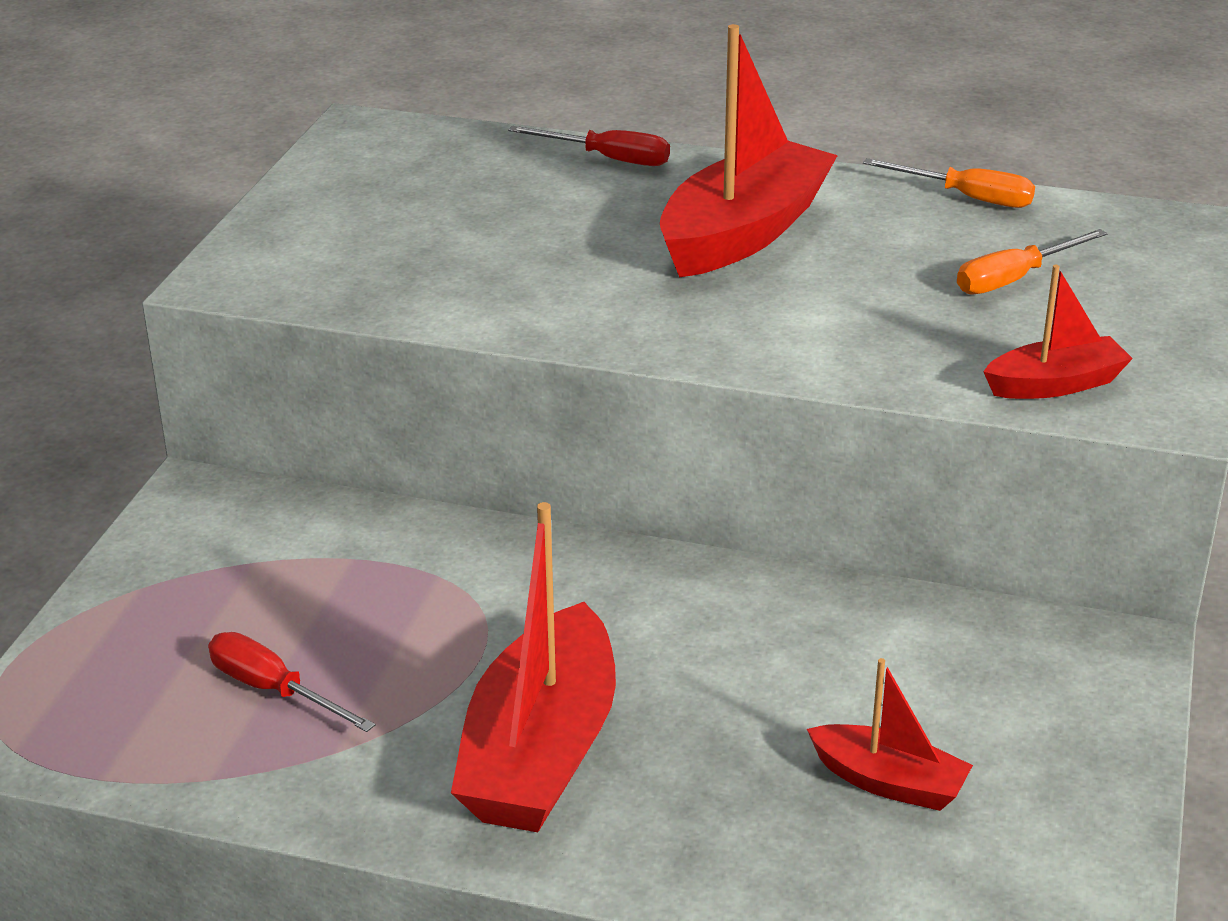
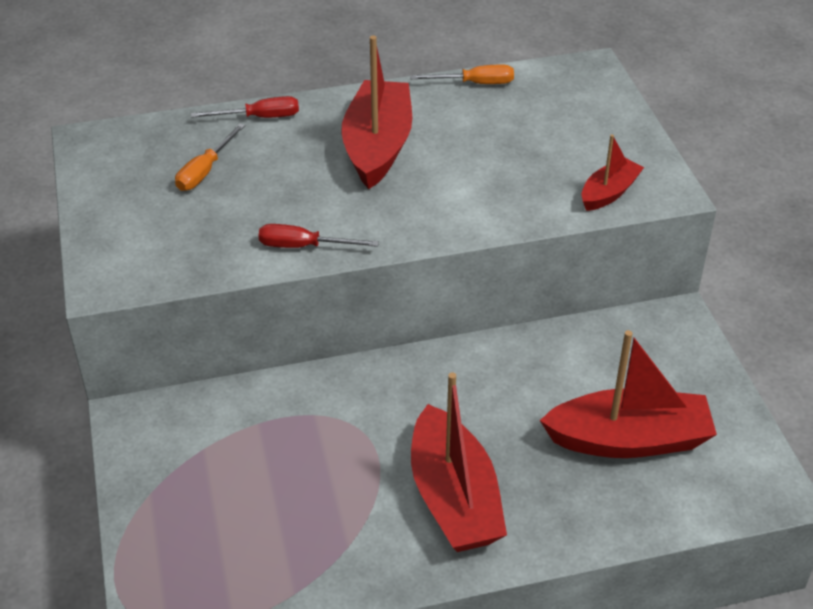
camera: 30 degrees left, 10 degrees up
red screwdriver [208,632,375,732] -> red screwdriver moved to [258,224,379,248]
red boat [807,658,973,811] -> red boat [540,330,717,458], size x1.88
orange screwdriver [957,229,1108,295] -> orange screwdriver moved to [175,124,245,191]

